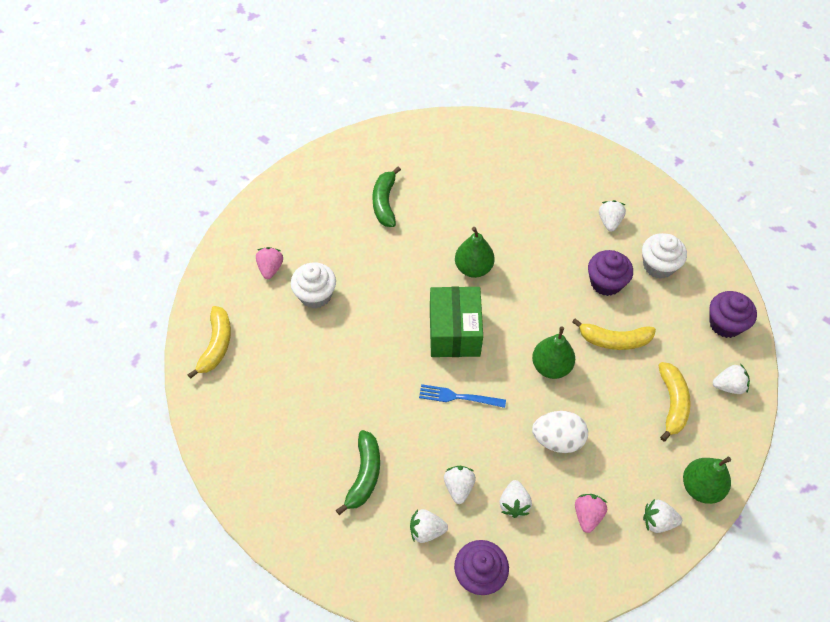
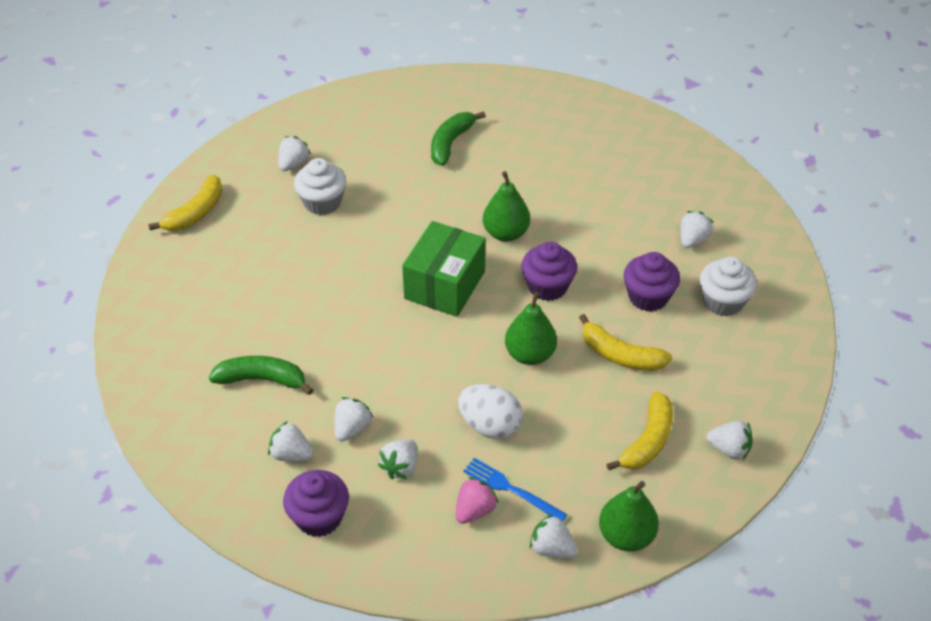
camera: 25 degrees right, 10 degrees down
pink strawberry [256,247,283,279] -> white strawberry [278,136,311,171]
green banana [336,430,380,515] -> green banana turned 120 degrees counterclockwise [209,356,313,395]
blue fork [419,384,506,408] -> blue fork moved to [463,458,568,522]
purple cupcake [709,291,757,338] -> purple cupcake moved to [521,242,577,301]

